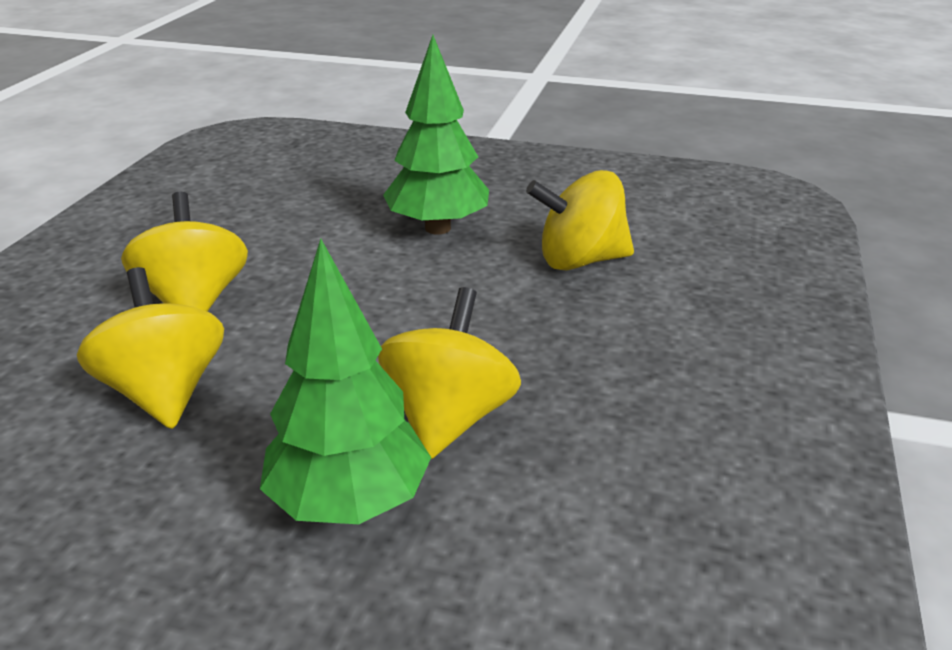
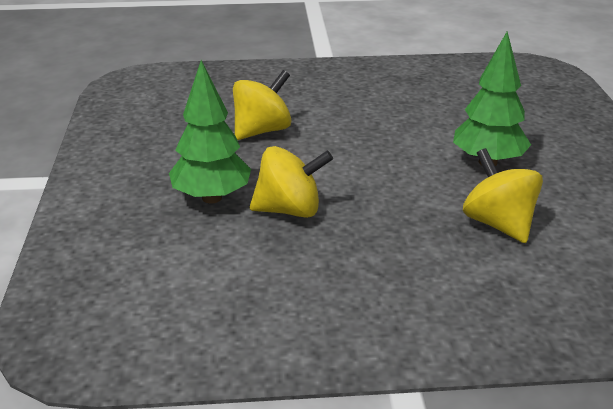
camera: 70 degrees right, 0 degrees up
yellow spinning top [121,192,248,312] -> none

